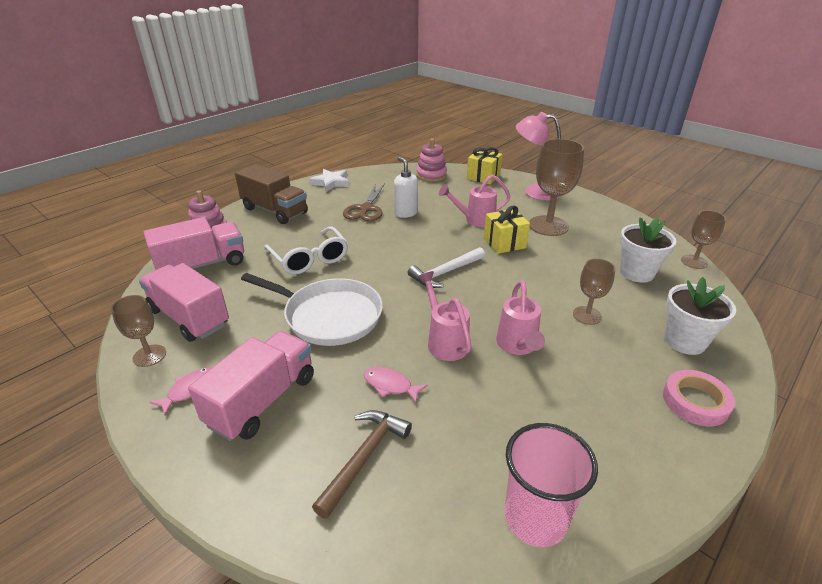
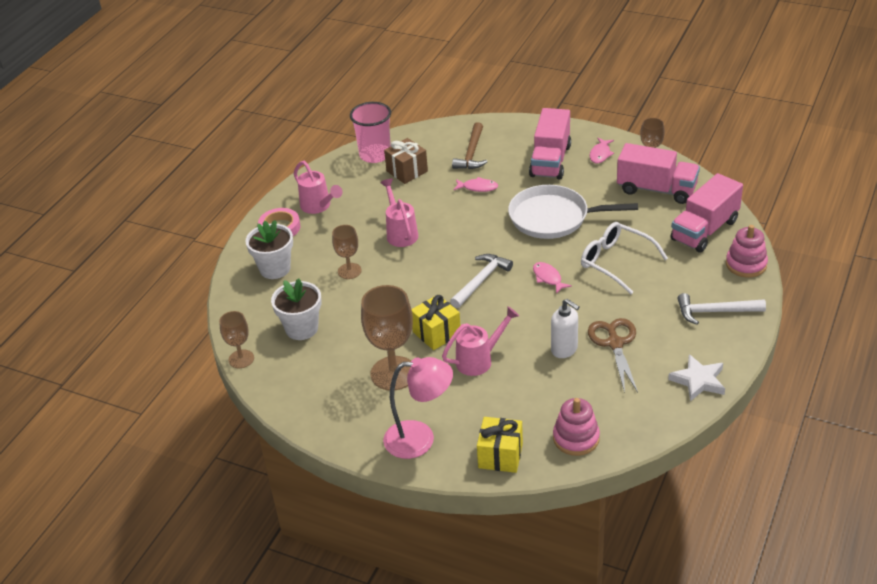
camera: 165 degrees right, 5 degrees up
brown truck [235,164,308,224] -> white hammer [678,293,766,325]
pink watering can [418,271,471,361] -> pink watering can moved to [294,161,343,214]
none -> brown gift [384,138,428,184]
none -> pink fish [533,262,572,294]

